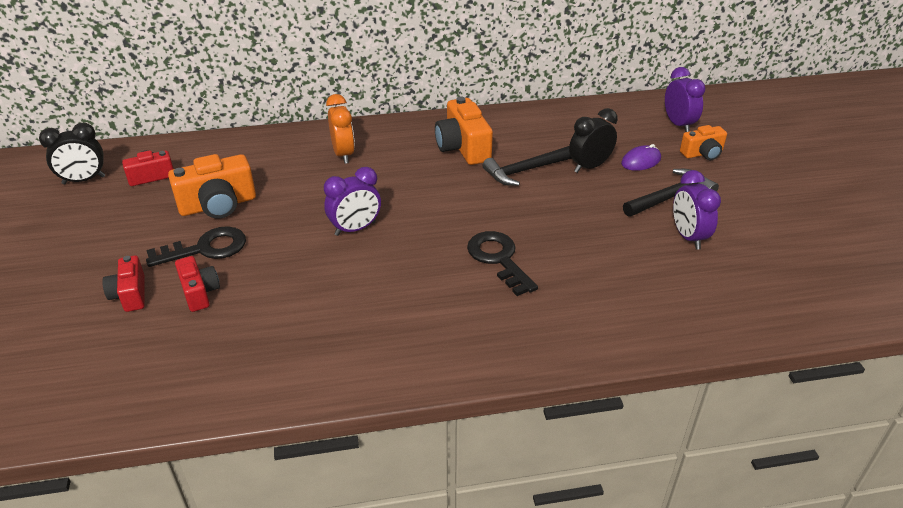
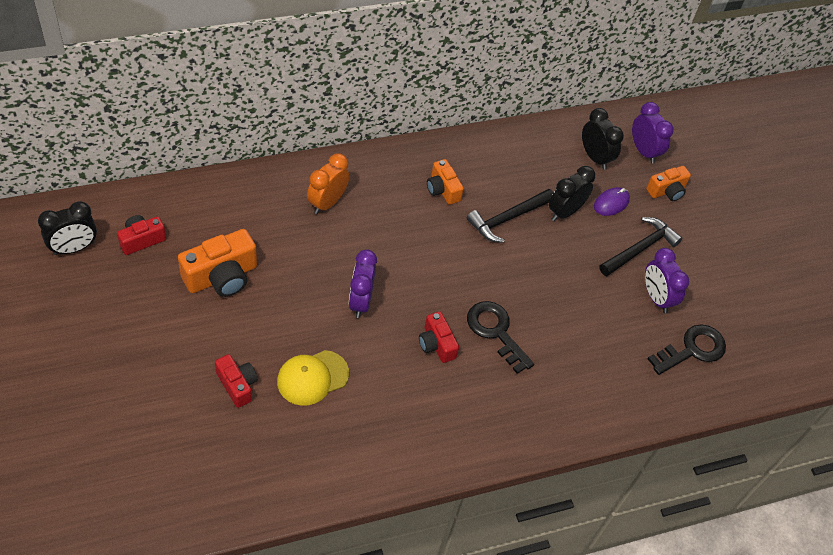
camera: 15 degrees left, 15 degrees up
red camera [102,255,145,312] -> red camera moved to [419,311,459,363]
black key [146,226,246,267] -> black key moved to [648,324,726,375]
purple clock [324,167,381,236] -> purple clock turned 135 degrees clockwise [349,249,377,318]
orange clock [326,94,355,164] -> orange clock turned 120 degrees counterclockwise [307,153,349,214]
orange camera [435,97,493,165] -> orange camera [427,159,464,205], size x0.61
none -> yellow cap [277,350,349,406]
none -> black clock [582,108,624,170]

